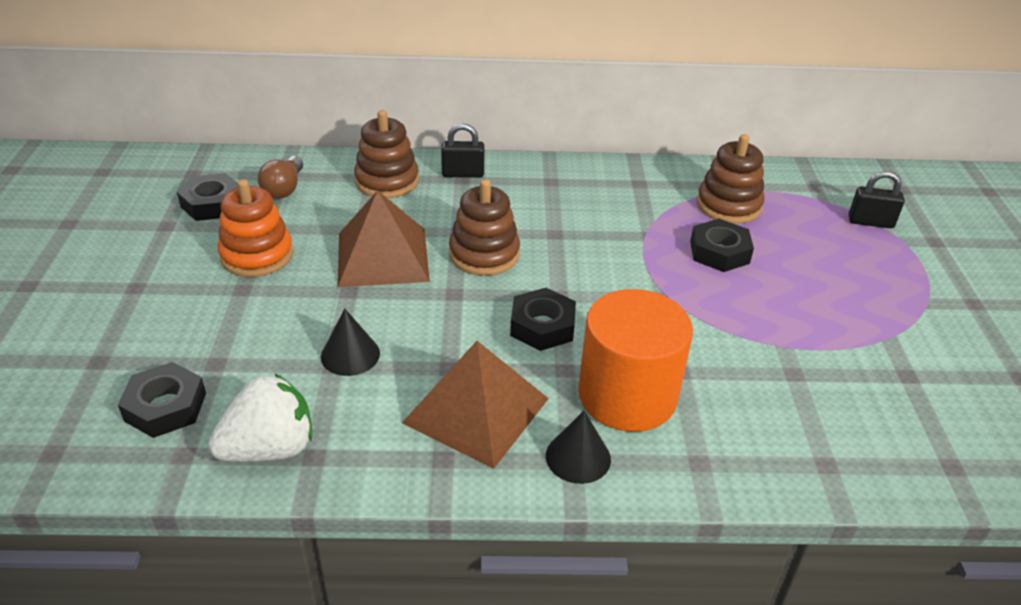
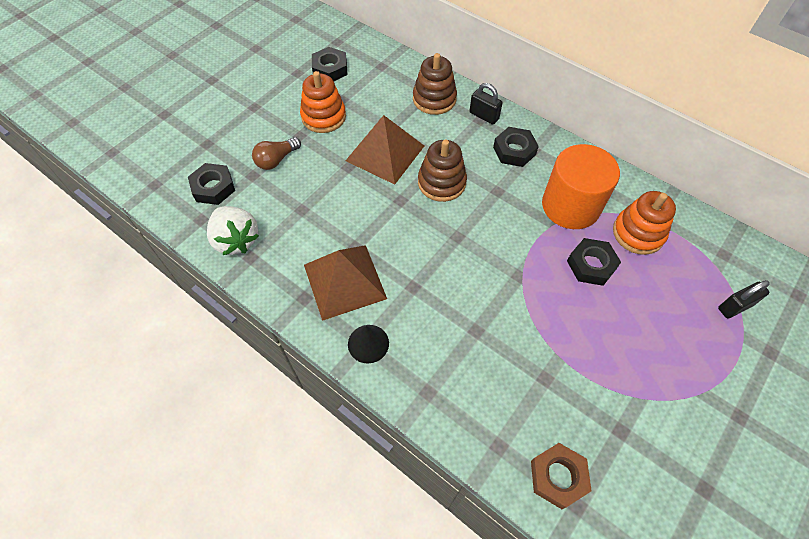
camera: 40 degrees right, 20 degrees up
white strawberry [208,373,312,462] -> white strawberry turned 45 degrees clockwise [207,206,259,255]
brown light bulb [258,156,303,199] -> brown light bulb moved to [252,137,301,170]
black cone [321,308,380,376] -> none
black nut [510,288,576,351] -> black nut moved to [493,127,539,167]
orange cylinder [578,289,693,432] -> orange cylinder moved to [542,144,620,229]
brown stacking toy [697,134,765,224] -> orange stacking toy [613,191,676,255]
black padlock [849,171,905,228] -> black padlock turned 75 degrees counterclockwise [718,280,770,318]
none -> brown nut [531,443,592,509]

